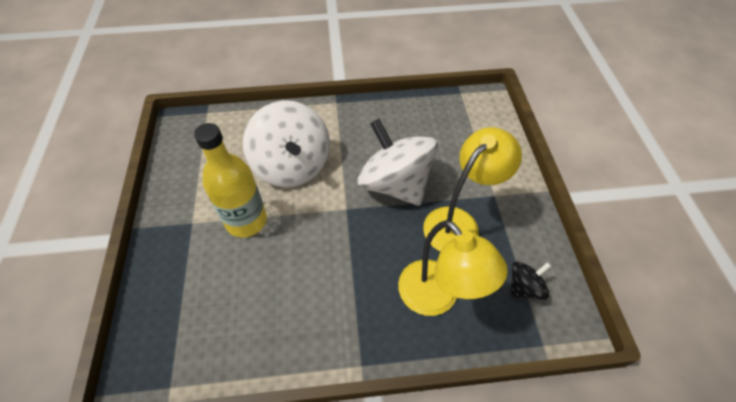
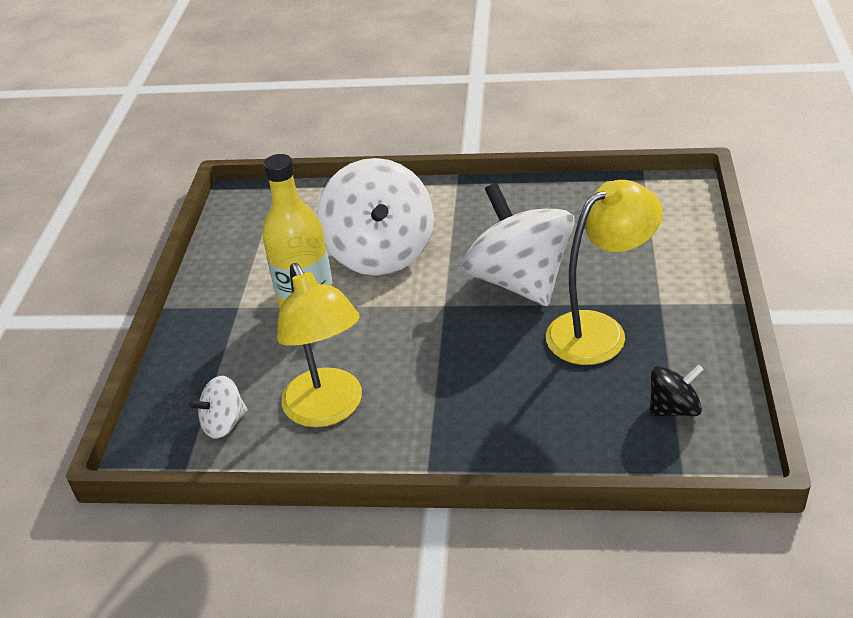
camera: 15 degrees right, 15 degrees down
yellow lamp [398,220,508,316] -> yellow lamp moved to [277,263,362,427]
none -> white spinning top [189,376,248,439]

